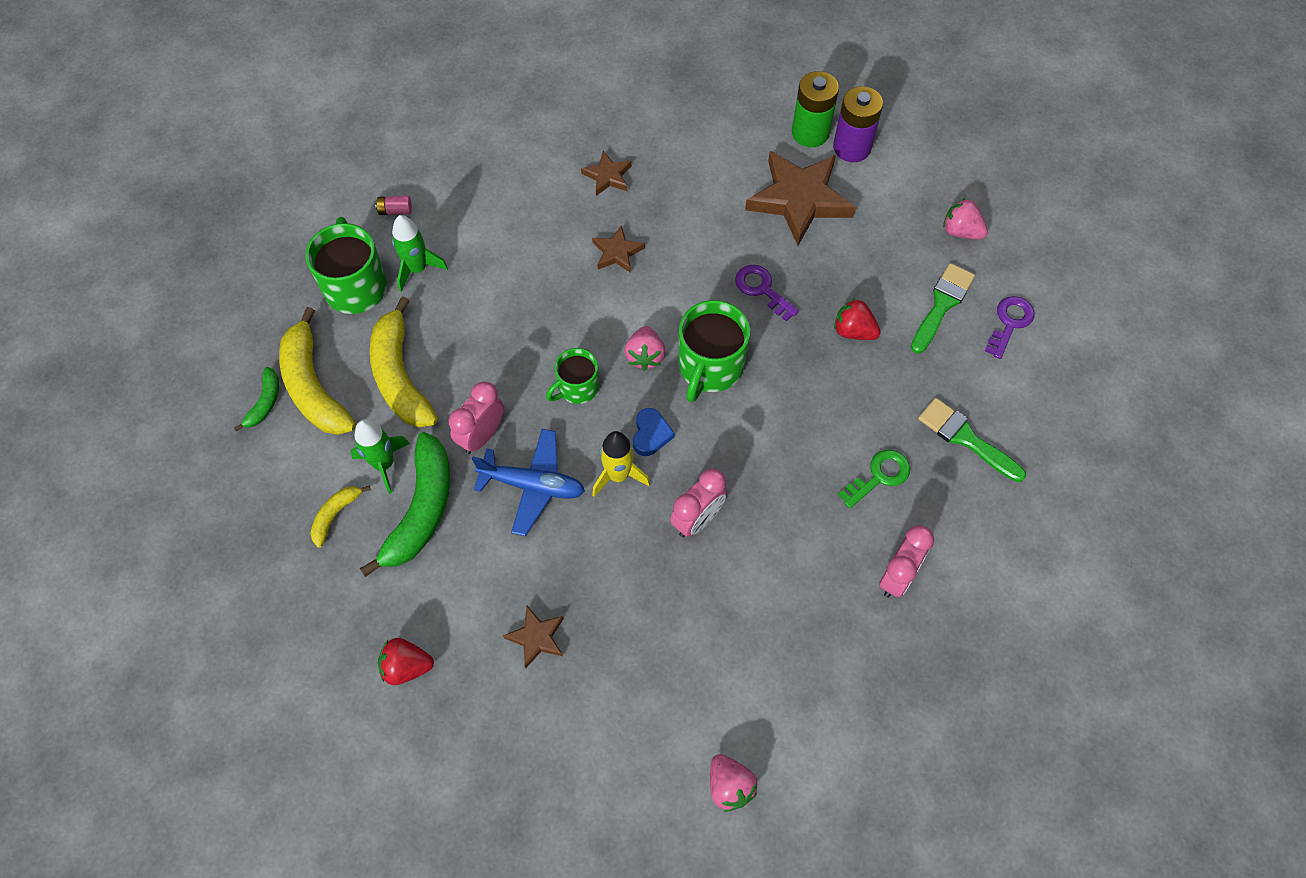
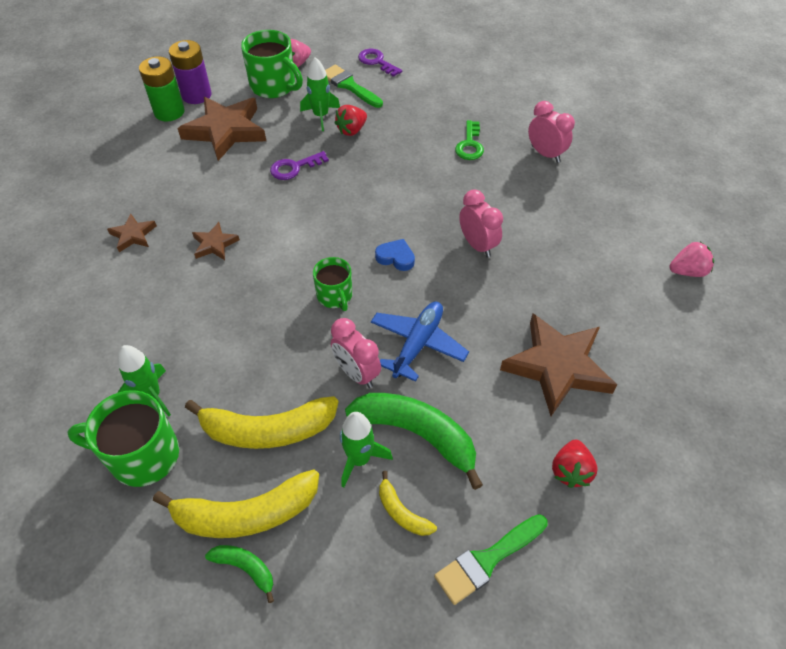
camera: 75 degrees left, 10 degrees down
pink battery [375,196,412,215] -> none
brown star [503,606,564,668] -> brown star [500,313,617,416], size x2.07
yellow rocket [592,431,650,497] -> none
pink strawberry [624,326,666,371] -> none
green mug [679,300,750,402] -> green mug moved to [241,30,303,98]
green key [838,450,910,508] -> green key turned 150 degrees counterclockwise [455,120,484,160]
green brush [918,398,1026,482] -> green brush moved to [434,514,548,605]
none -> green rocket [300,57,340,131]

